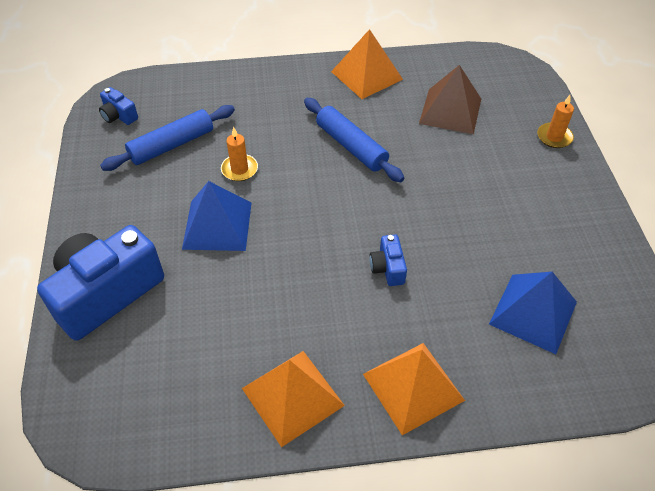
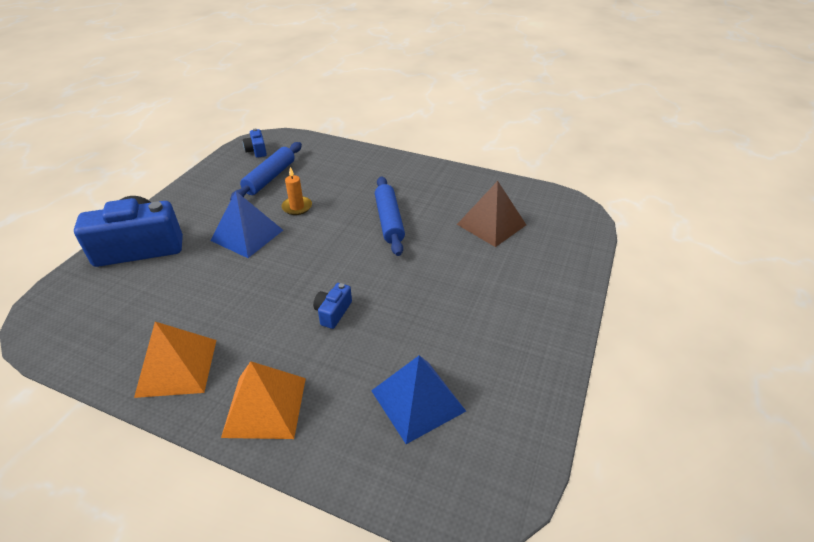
camera: 30 degrees right, 10 degrees down
blue rolling pin [100,105,235,171] -> blue rolling pin turned 60 degrees counterclockwise [230,142,302,200]
orange pyramid [331,29,403,99] -> none
orange candle [537,95,574,148] -> none

